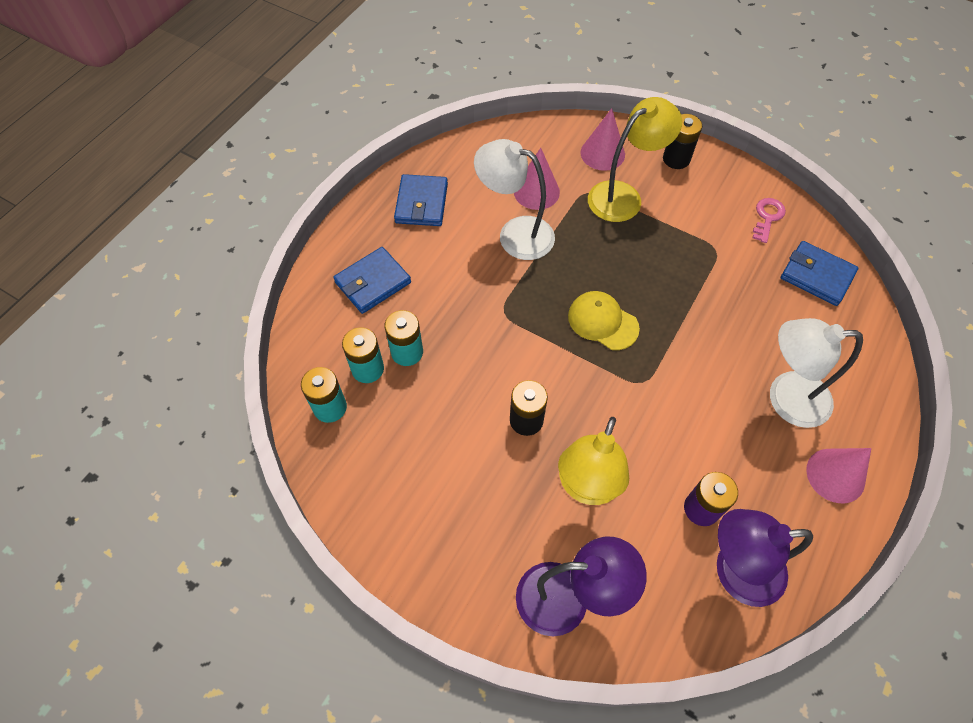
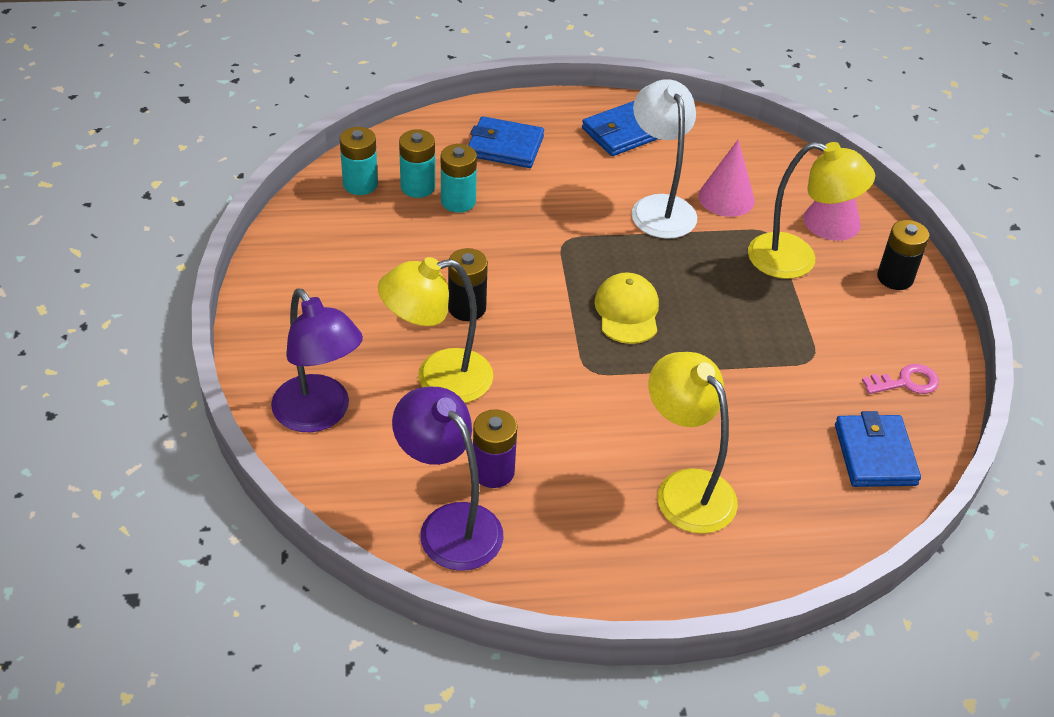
camera: 50 degrees right, 15 degrees down
white lamp [770,318,863,428] -> yellow lamp [649,352,738,534]
pink cone [806,448,871,503] -> none

